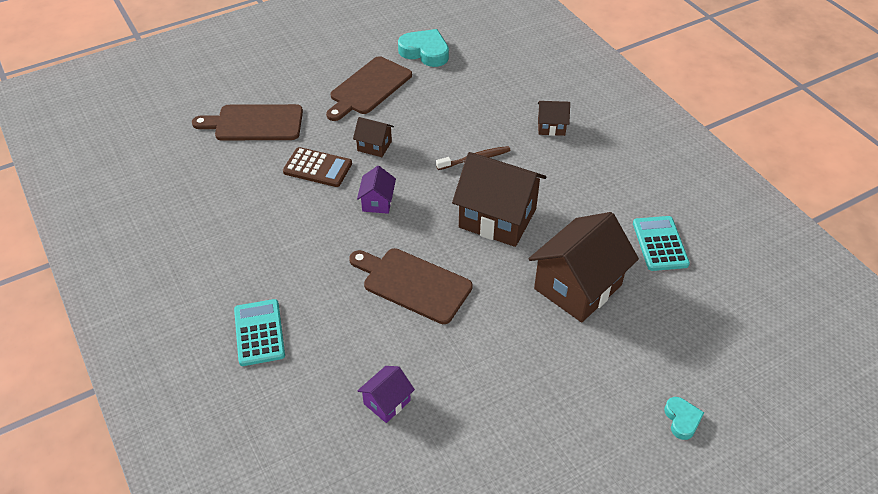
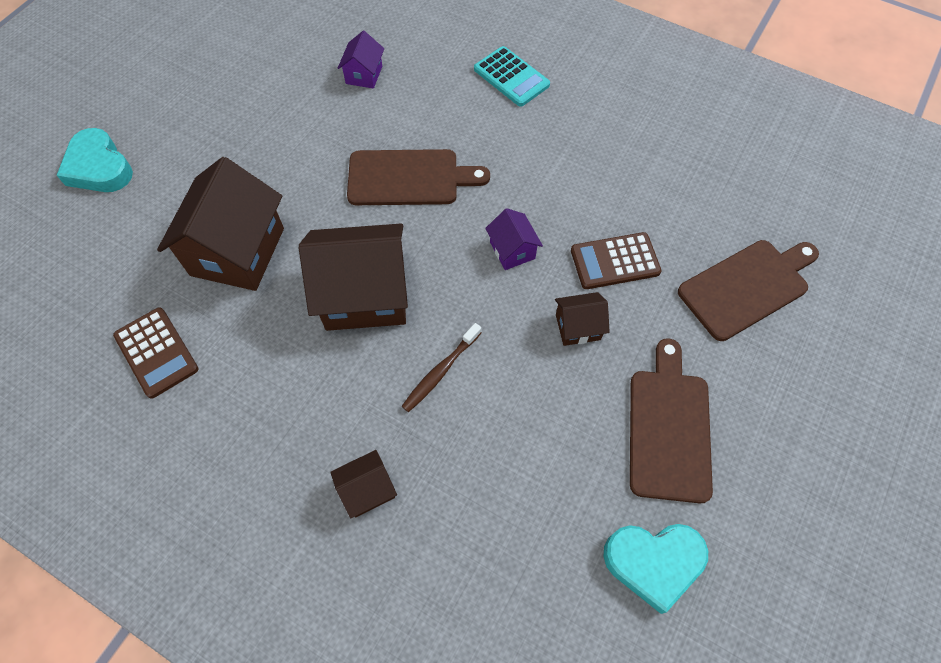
camera: 150 degrees right, 15 degrees up
turquoise calculator [633,216,690,271] -> brown calculator [113,307,199,398]
turquoise heart [664,397,704,440] -> turquoise heart [57,128,133,192], size x1.80

